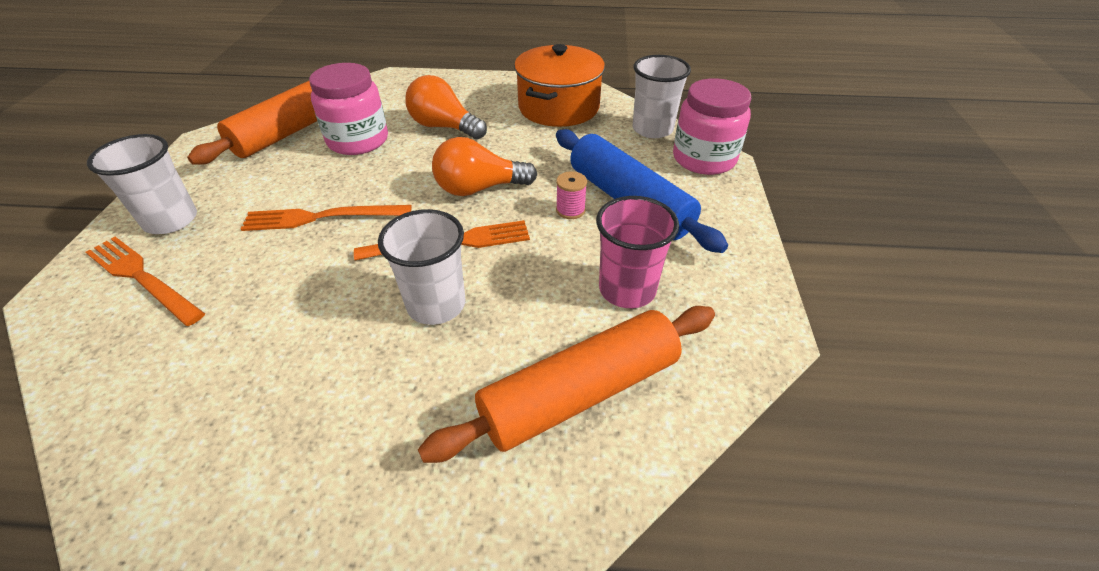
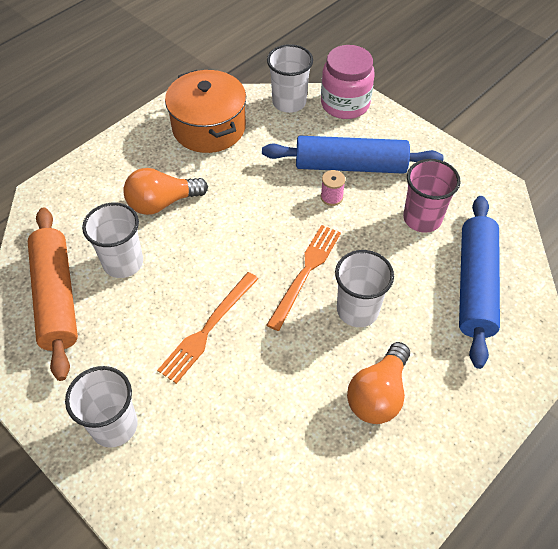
camera: 50 degrees left, 10 degrees up
orange fork [86,237,205,326] -> none
pink jar [309,63,388,155] -> white cup [82,203,143,278]
orange rolling pin [418,306,715,463] -> blue rolling pin [459,196,500,369]
orange light bulb [432,137,537,196] -> orange light bulb moved to [347,342,410,424]

